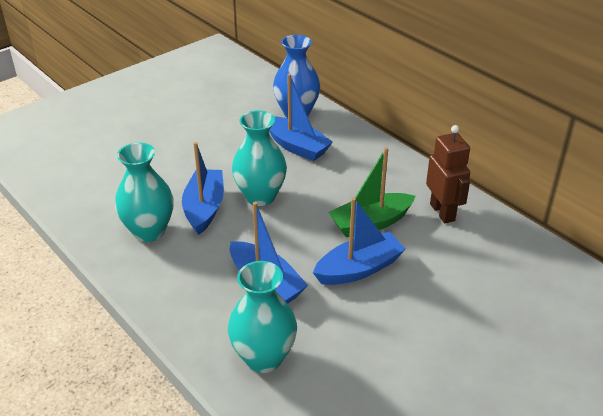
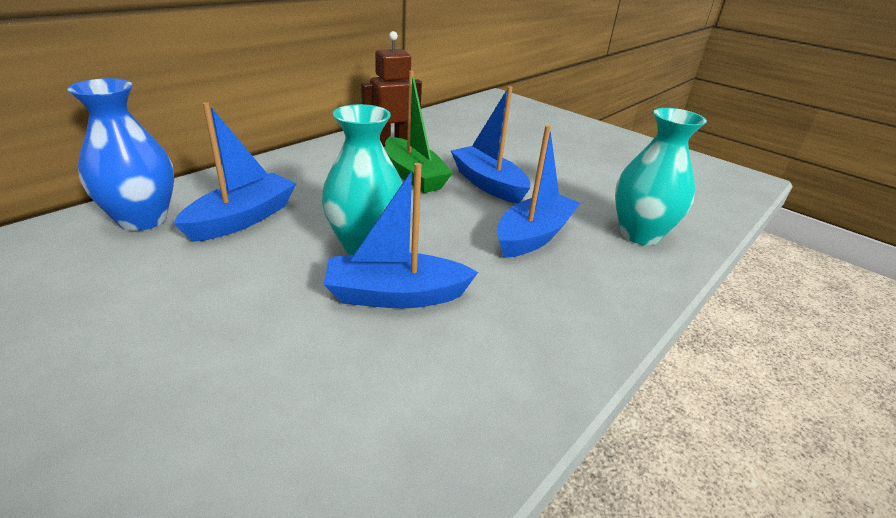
camera: 100 degrees left, 5 degrees down
turquoise vase [115,143,174,242] -> none

